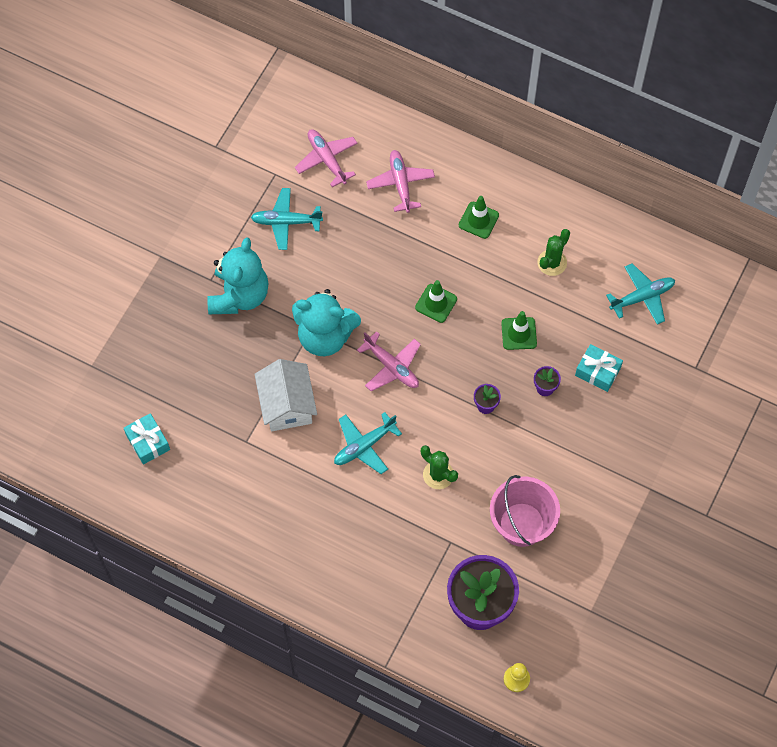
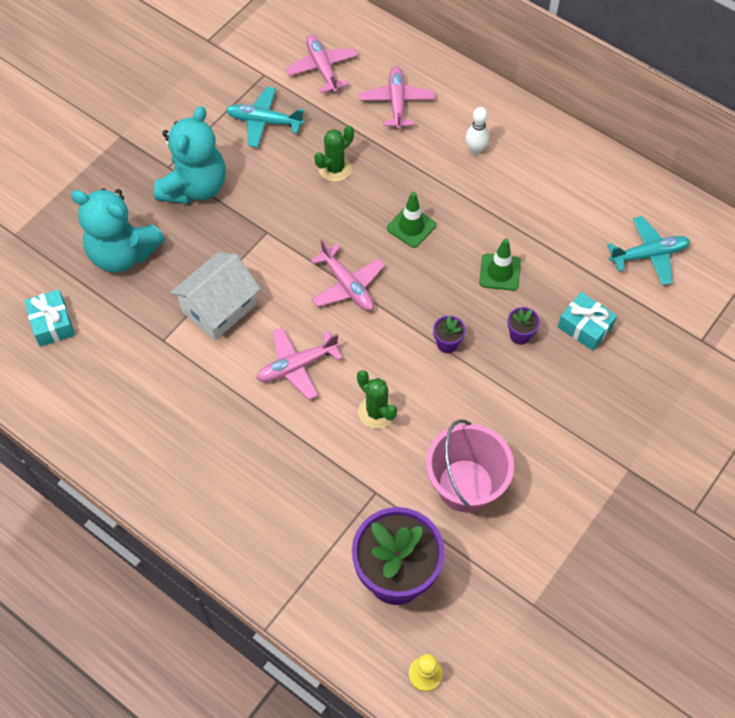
camera: 10 degrees right, 5 degrees down
white house [255,359,317,431] -> white house turned 45 degrees clockwise [170,252,261,340]
turquoise teddy bear [292,289,361,356] -> turquoise teddy bear moved to [71,189,165,273]
turquoise plane [334,412,402,474] -> pink plane [256,327,343,400]
green traffic cone [459,196,499,239] -> white bowling pin [465,107,489,155]
green cactus [537,229,570,276] -> green cactus moved to [314,126,354,182]

